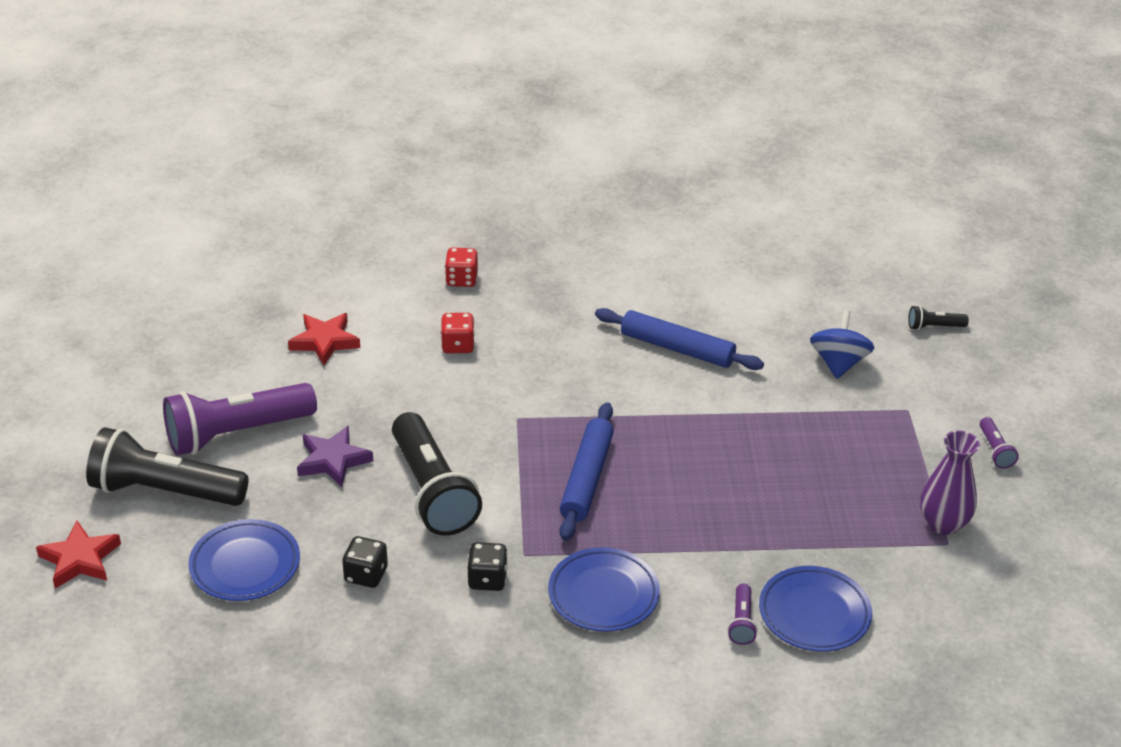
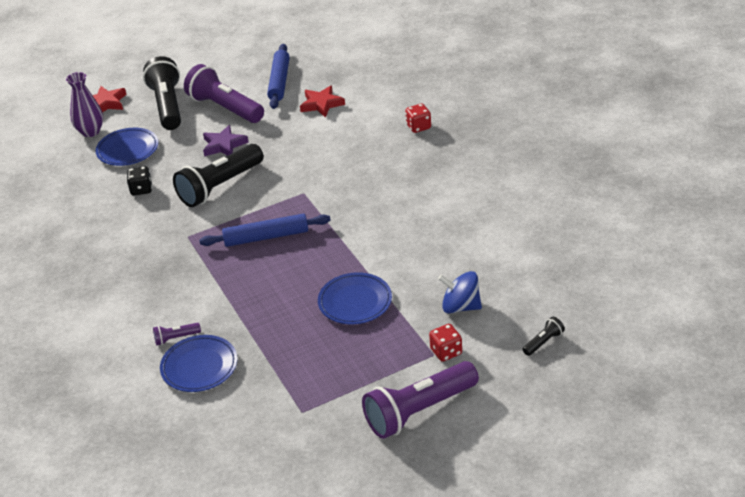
camera: 70 degrees right, 0 degrees up
red dice [441,313,475,353] -> red dice moved to [429,324,462,362]
black dice [467,542,508,591] -> none
blue plate [548,547,660,632] -> blue plate moved to [318,272,392,324]
blue rolling pin [595,308,764,370] -> blue rolling pin moved to [267,44,290,109]
blue spinning top [810,310,874,379] -> blue spinning top turned 150 degrees counterclockwise [438,271,482,314]
black flashlight [908,306,969,330] -> black flashlight turned 75 degrees clockwise [522,317,565,356]
purple vase [920,430,980,535] -> purple vase moved to [66,72,103,137]
purple flashlight [980,417,1019,469] -> purple flashlight [362,361,479,439], size x2.37

